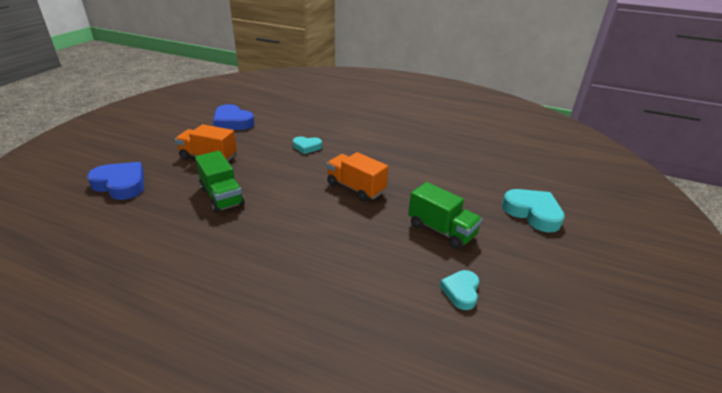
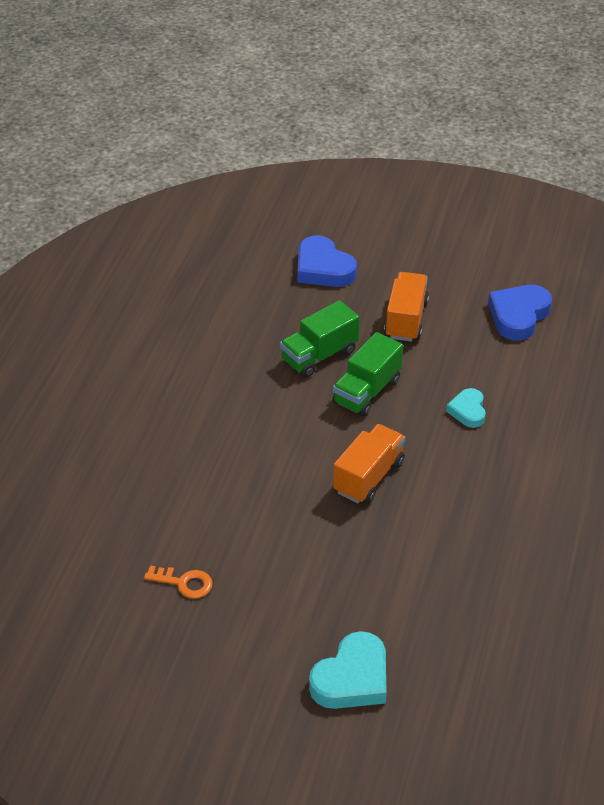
camera: 85 degrees right, 10 degrees up
blue heart [87,162,144,200] -> blue heart turned 120 degrees clockwise [297,235,357,287]
green truck [408,182,482,249] -> green truck moved to [333,332,403,417]
turquoise heart [440,270,479,310] -> orange key [144,565,213,599]

